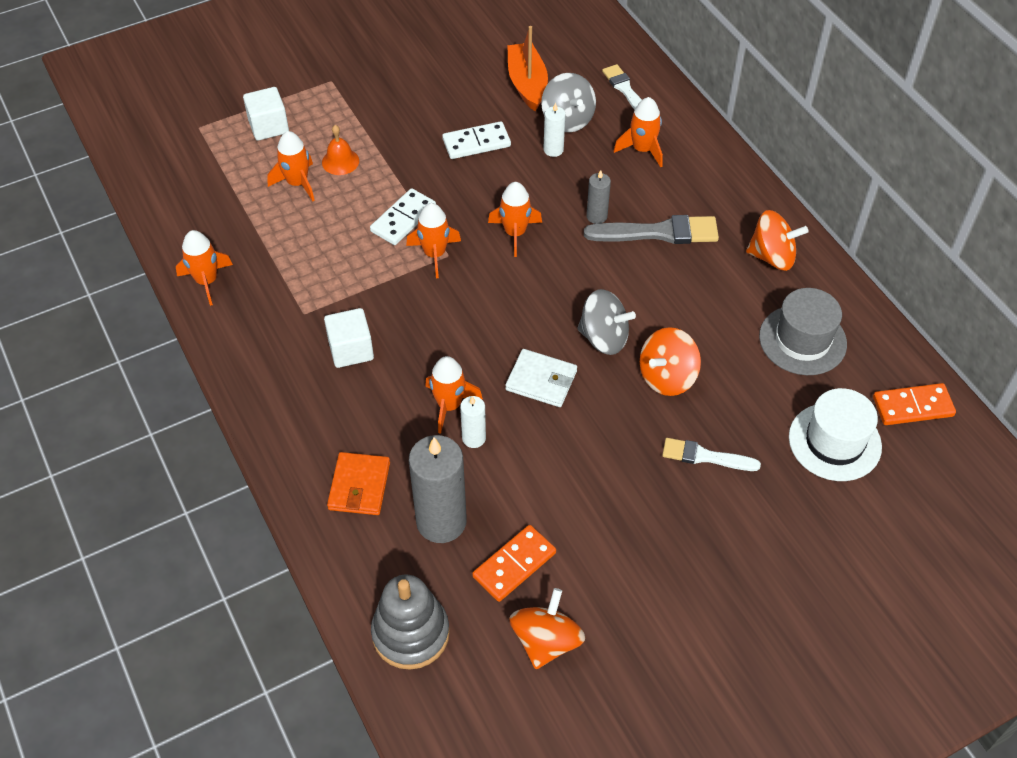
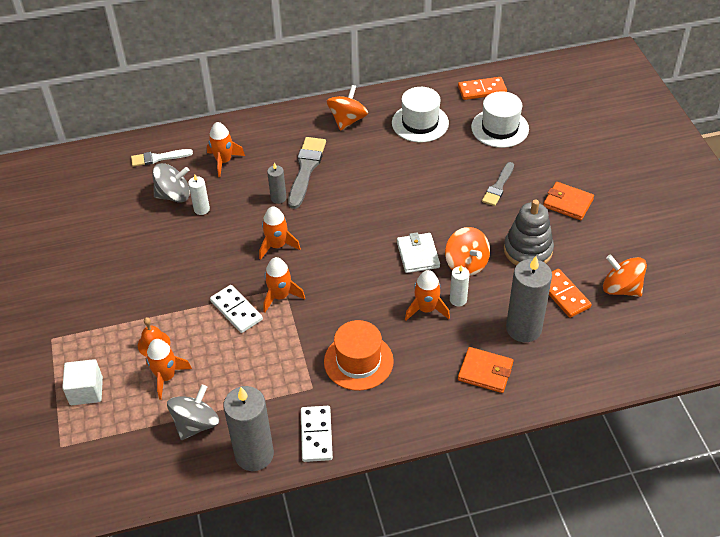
camera: 75 degrees left, 5 degrees down
orange rocket [176,230,233,306] -> grey candle [223,386,274,471]
white cube [324,308,374,368] -> orange hat [324,320,394,391]
grey stacking toy [371,575,450,670] -> grey stacking toy moved to [504,199,554,265]
white domino [442,121,511,159] -> white domino moved to [301,406,333,462]
white wallet [505,349,577,407] -> white wallet turned 45 degrees counterclockwise [397,233,440,273]
orange boat [507,26,548,111] -> none
grey spinning top [577,289,636,355] -> grey spinning top moved to [167,385,219,440]
orange spinning top [640,327,701,396] -> orange spinning top moved to [445,227,490,276]
white brush [662,438,761,471] -> grey brush [482,162,514,206]
grey hat [759,288,847,375] -> white hat [392,87,449,142]
orange domino [873,383,956,425] -> orange domino turned 75 degrees clockwise [458,77,507,100]
none -> orange wallet [544,182,594,220]

